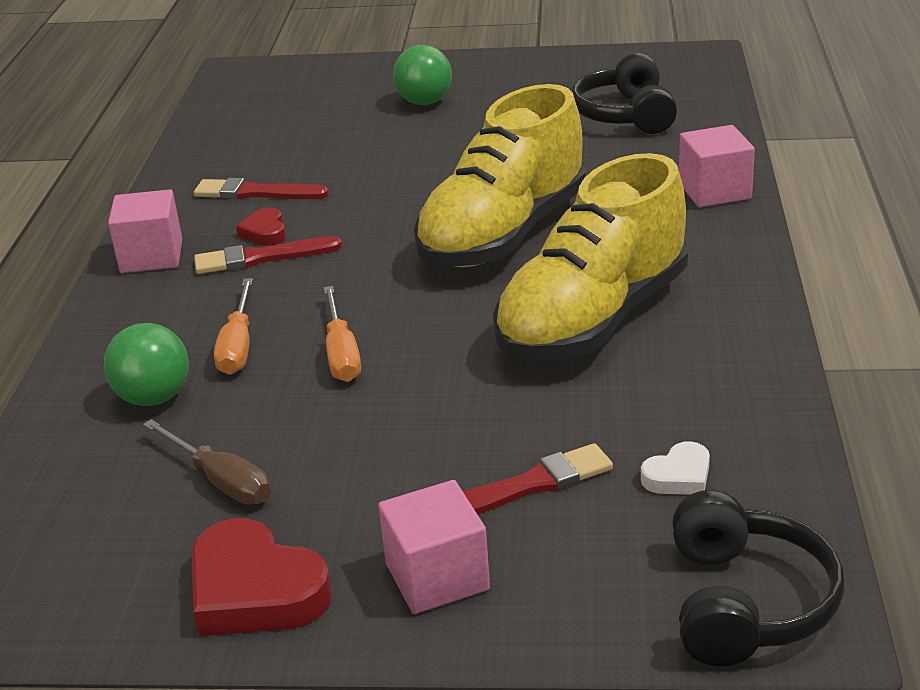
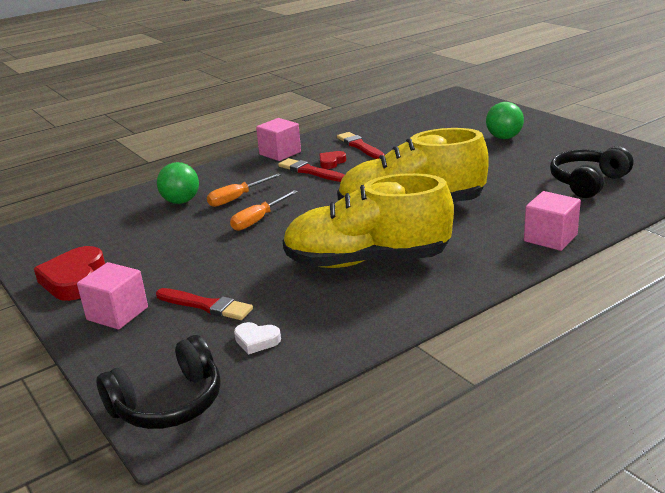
camera: 50 degrees right, 5 degrees down
brown screwdriver [143,419,271,505] -> none

